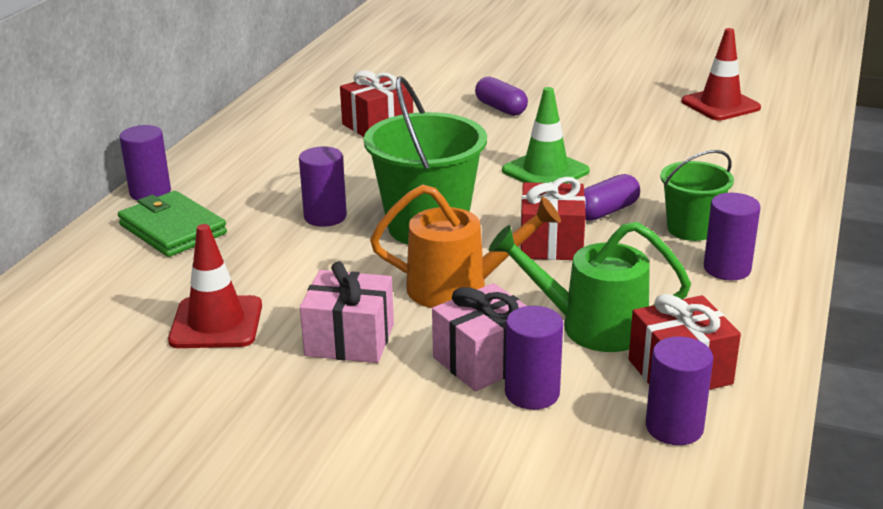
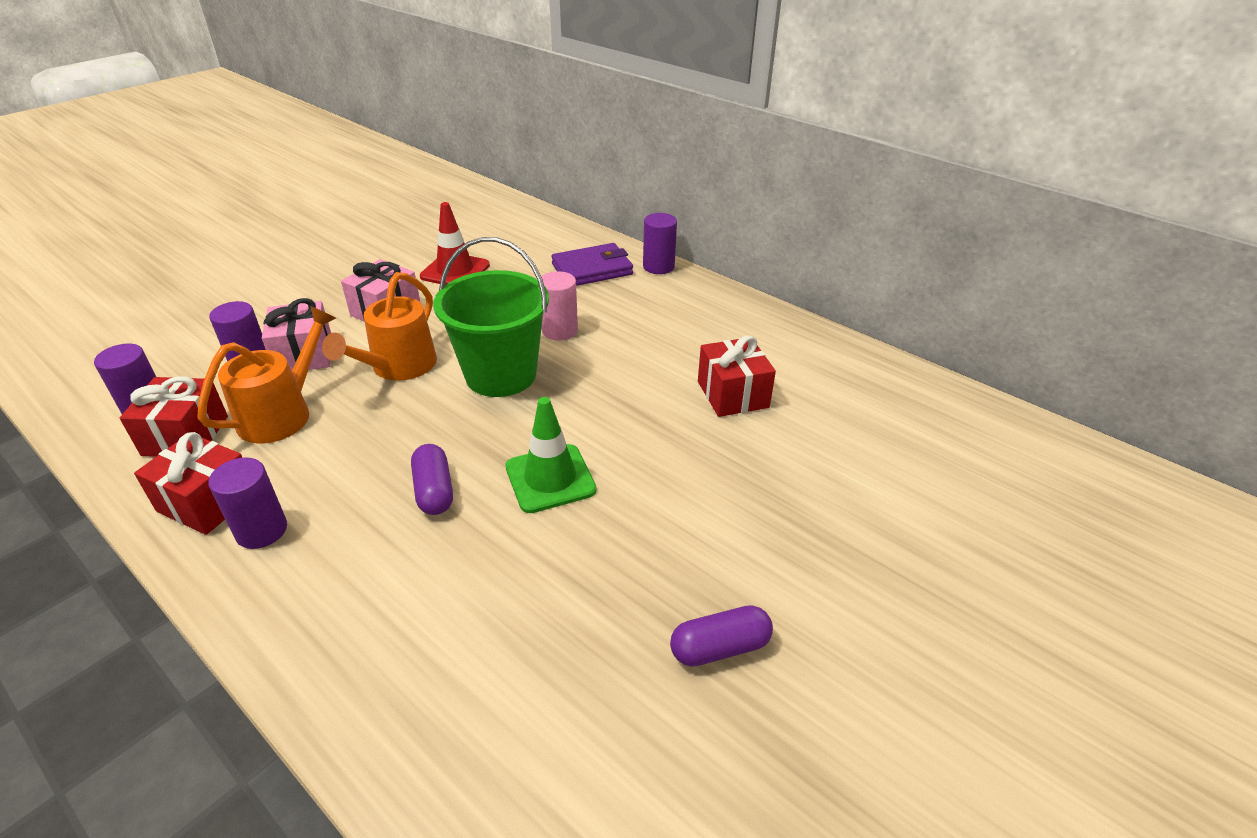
camera: 110 degrees right, 10 degrees up
green wallet [118,191,227,257] -> purple wallet [551,243,633,286]
purple cylinder [299,147,347,227] -> pink cylinder [541,271,578,341]
purple capsule [475,77,528,116] -> purple capsule moved to [670,605,773,667]
green watering can [489,222,691,352] -> orange watering can [197,306,336,443]
red gift [521,177,586,260] -> red gift moved to [134,432,242,535]
green bucket [660,150,734,241] -> none
red traffic cone [681,28,761,120] -> none

